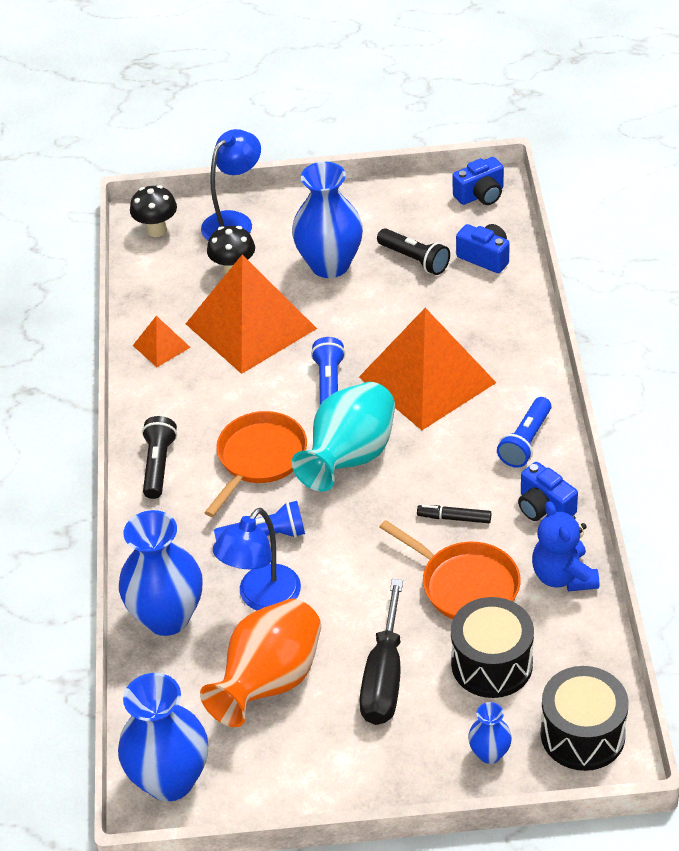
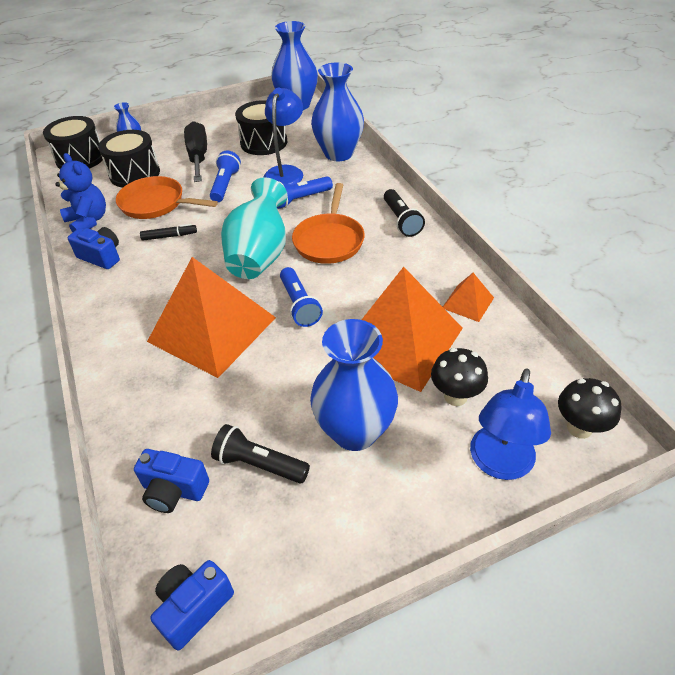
camera: 160 degrees right, 0 degrees up
orange vase [200,598,321,727] -> black drum [235,100,287,155]
blue flashlight [497,397,551,468] -> blue flashlight moved to [210,151,241,202]

